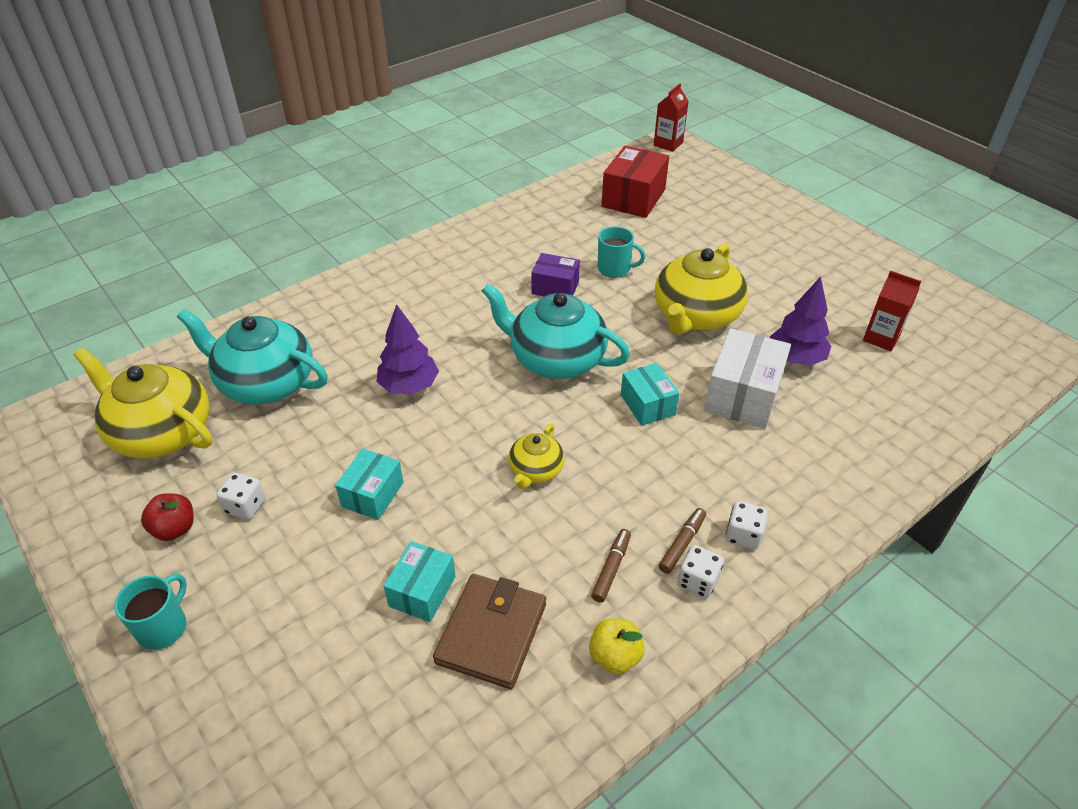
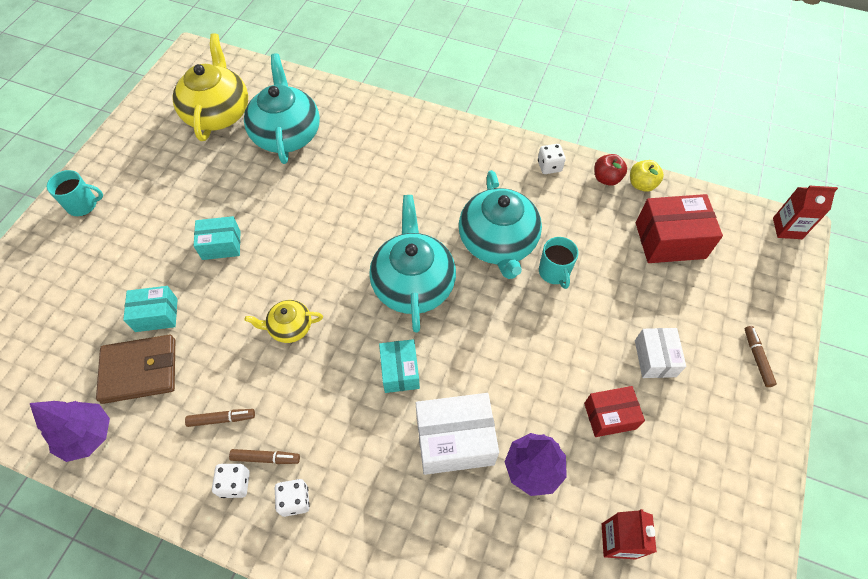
camera: 60 degrees right, 15 degrees up
red apple [141,493,194,541] -> red apple moved to [594,154,627,186]
white dice [217,473,265,520] -> white dice moved to [538,144,566,174]
purple tree [377,304,439,395] -> purple tree moved to [30,401,110,462]
purple box [531,253,580,297] -> turquoise teapot [459,170,542,279]
yellow apple [589,618,645,674] -> yellow apple moved to [630,160,664,192]
turquoise box [621,363,679,426] -> turquoise box turned 45 degrees counterclockwise [379,339,420,393]
yellow teapot [655,243,748,334] -> none
none -> red box [584,386,645,437]
none -> white box [635,328,686,378]
none -> brown marker [745,326,777,387]

